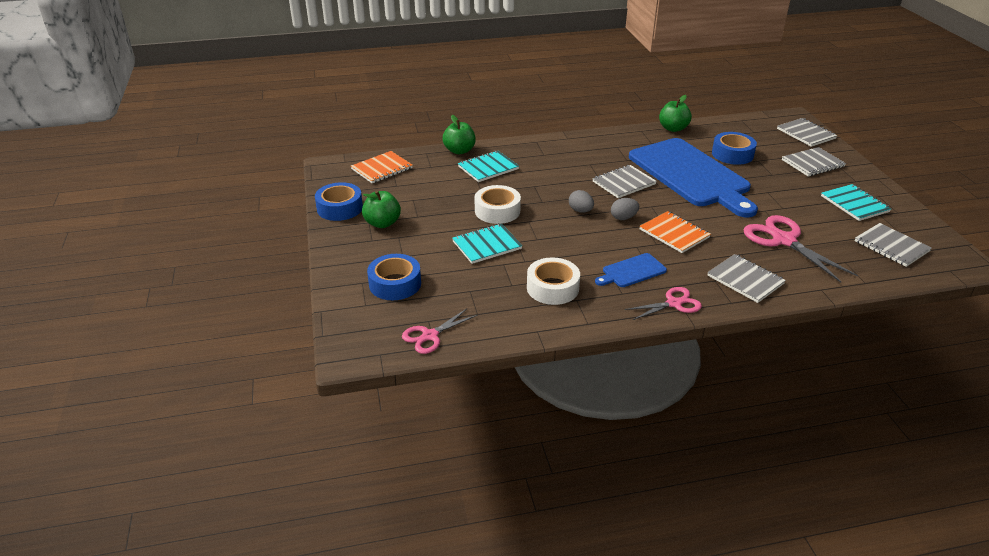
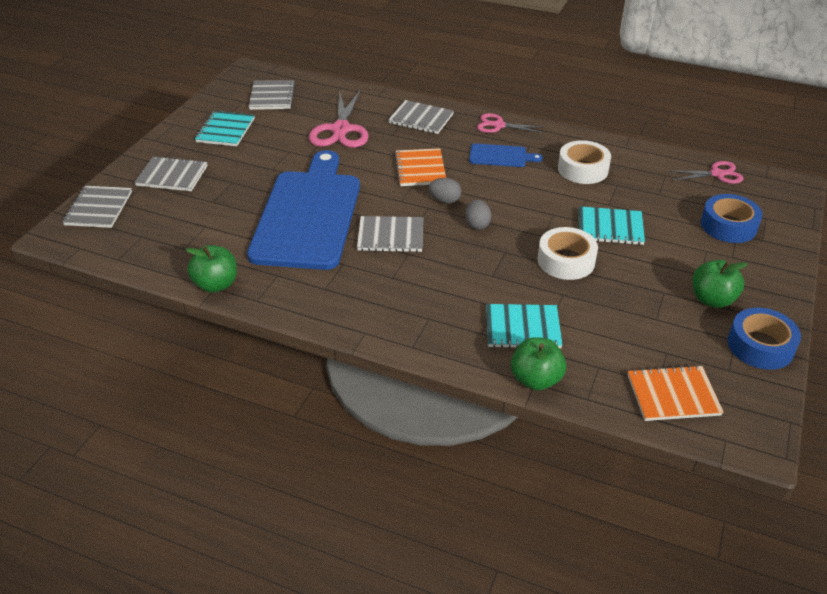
camera: 145 degrees left, 5 degrees up
grey notebook [707,254,786,303] -> grey notebook turned 60 degrees counterclockwise [388,100,454,134]
blue tape [712,132,757,165] -> none

